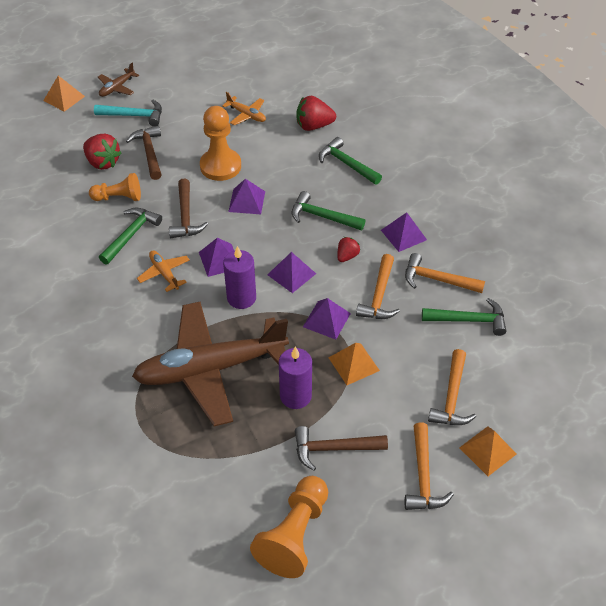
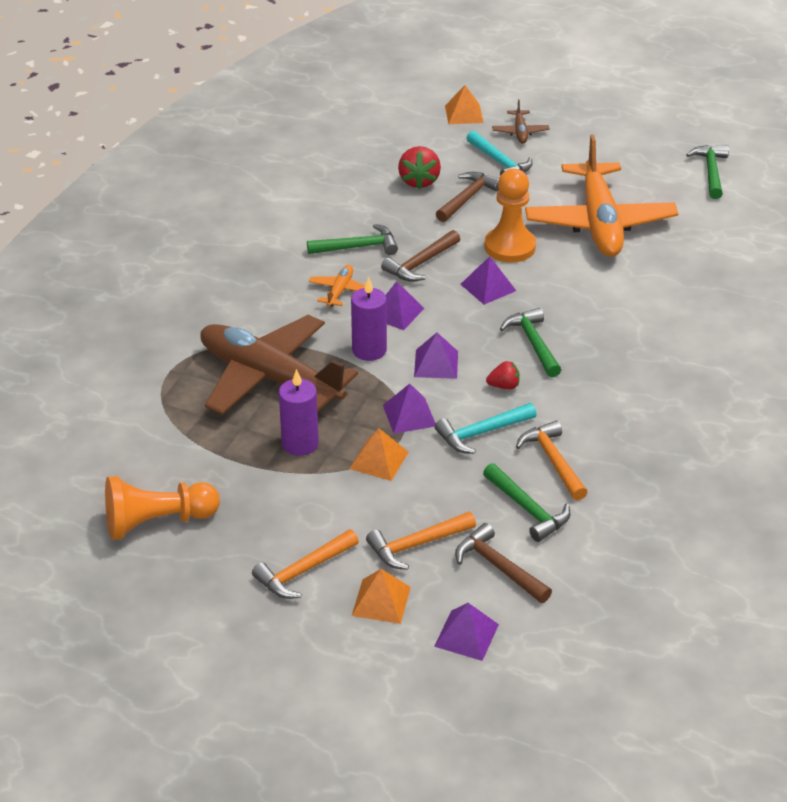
camera: 50 degrees right, 10 degrees down
orange pawn [89,173,141,201] -> none
brown plane [98,63,139,97] -> brown plane turned 90 degrees counterclockwise [492,99,549,144]
orange plane [222,92,266,125] -> orange plane [525,134,678,257], size x2.47
brown hammer [295,426,388,471] -> brown hammer moved to [455,523,552,603]
red strawberry [297,96,336,131] -> none
green hammer [319,137,382,185] -> green hammer moved to [686,145,729,199]
orange hammer [356,254,400,319] -> turquoise hammer [435,403,536,454]
purple pyramid [381,212,427,252] -> purple pyramid moved to [434,603,499,661]

